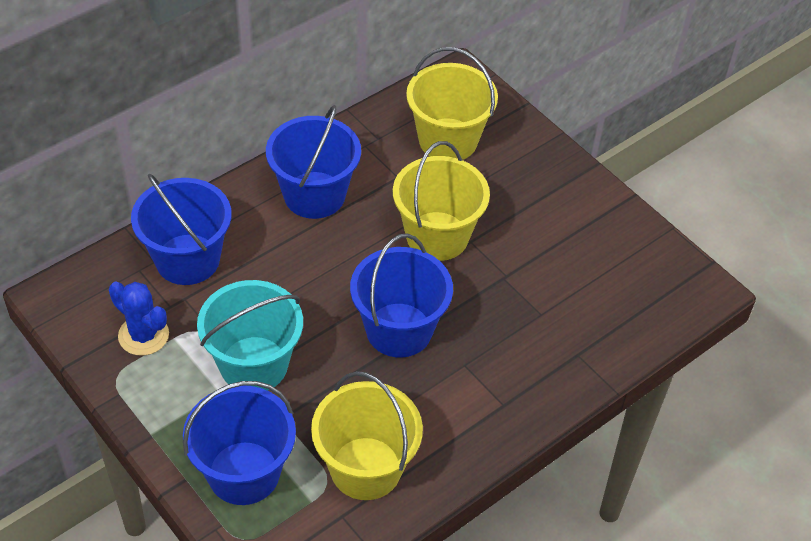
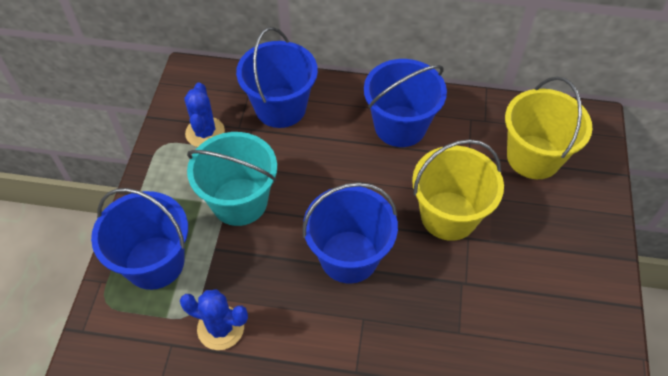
camera: 50 degrees right, 5 degrees up
yellow bucket [311,371,423,500] -> blue cactus [180,289,248,350]

